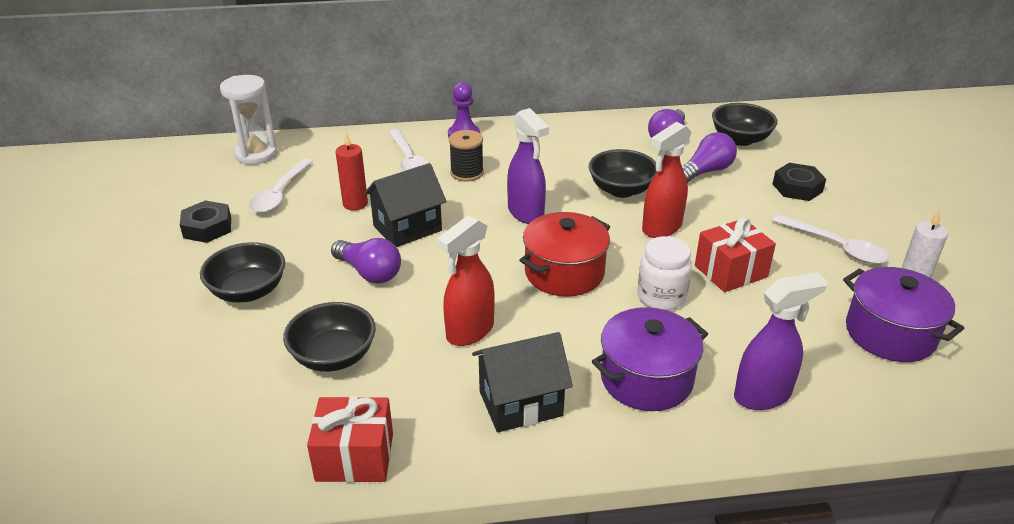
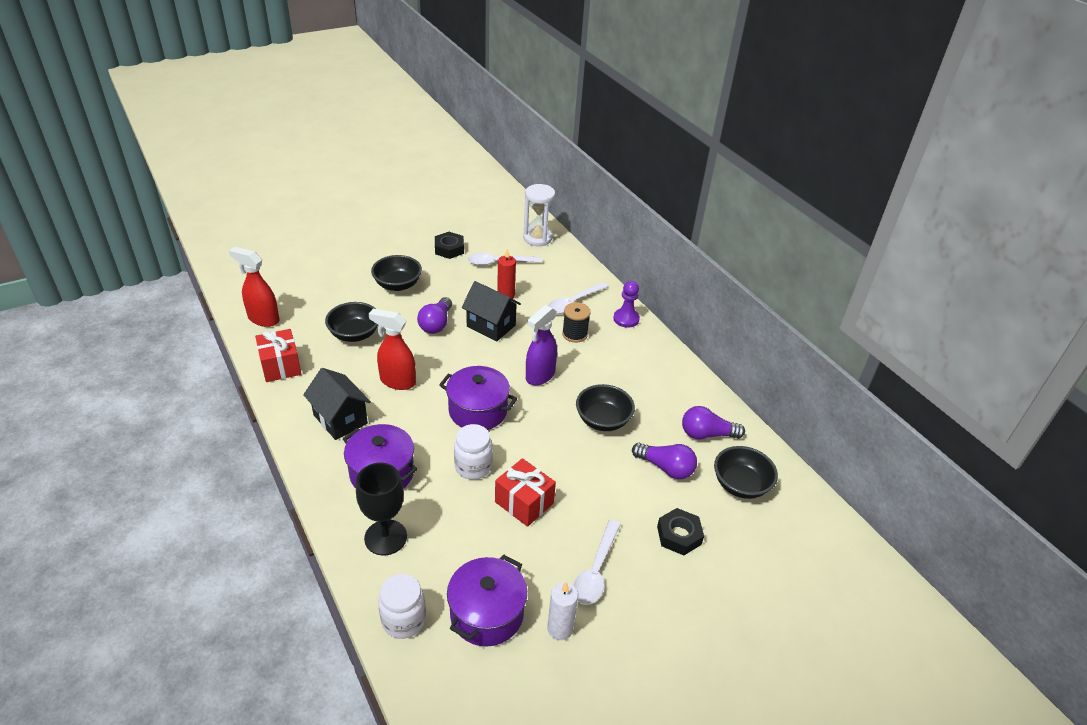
camera: 65 degrees right, 5 degrees up
red pot [519,212,610,297] -> purple pot [439,366,517,430]
red spray bottle [642,122,691,238] -> red spray bottle moved to [229,247,280,327]
purple spray bottle [734,272,828,410] -> black goblet [356,463,407,555]
none -> white jar [378,574,426,639]

